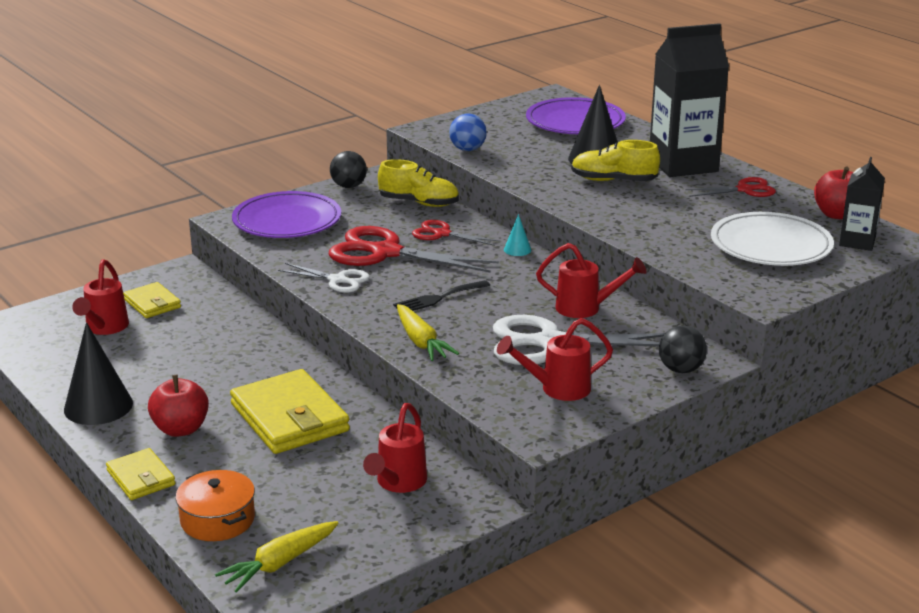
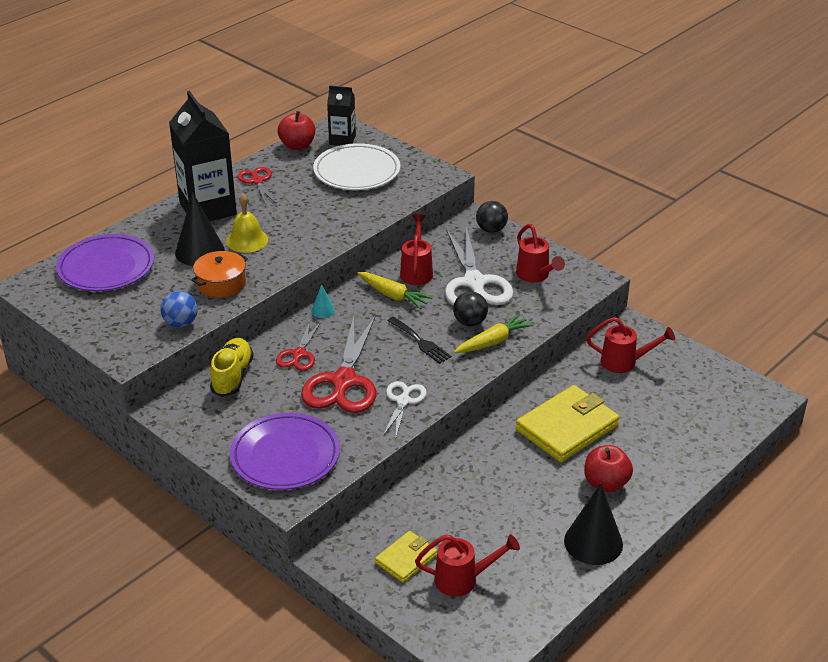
camera: 100 degrees left, 10 degrees up
yellow wallet [106,448,175,500] -> none
orange pot [175,470,255,541] -> orange pot moved to [191,251,248,298]
yellow carrot [215,521,338,593] -> yellow carrot moved to [357,272,433,309]
black ball [330,151,367,188] -> black ball moved to [453,291,488,326]
yellow shoe [571,140,660,181] -> yellow bell [226,194,268,253]

